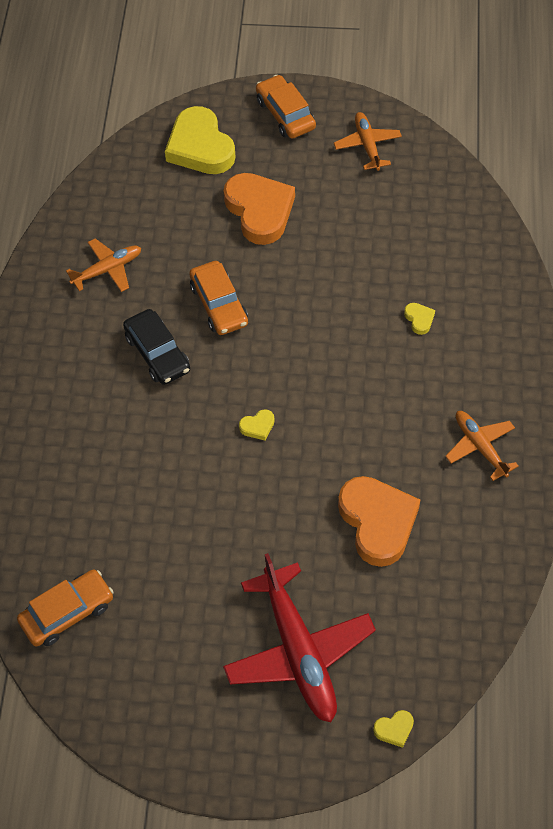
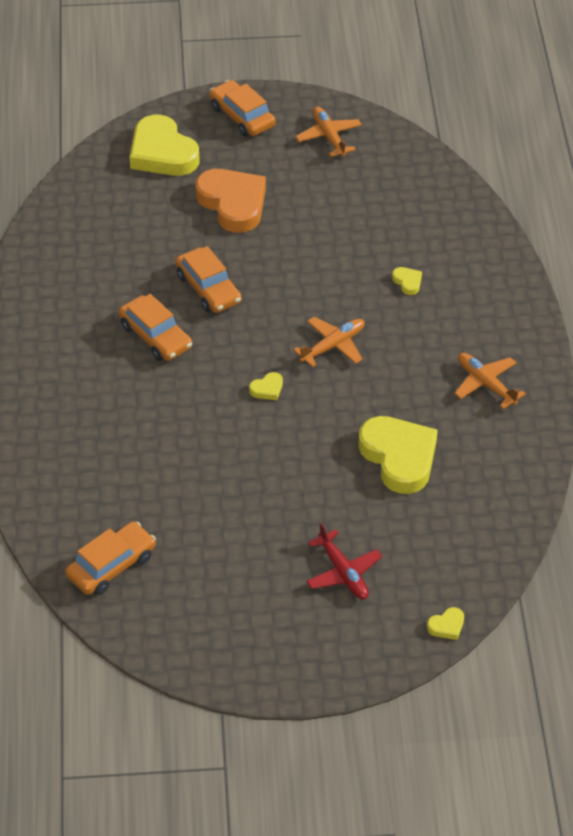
camera: 10 degrees left, 10 degrees down
orange plane [66,238,141,292] -> orange plane moved to [293,317,365,367]
black car [123,309,190,385] -> orange car [119,294,192,361]
red plane [223,553,376,722] -> red plane [306,523,382,599], size x0.54
orange heart [338,476,420,567] -> yellow heart [358,416,438,494]

